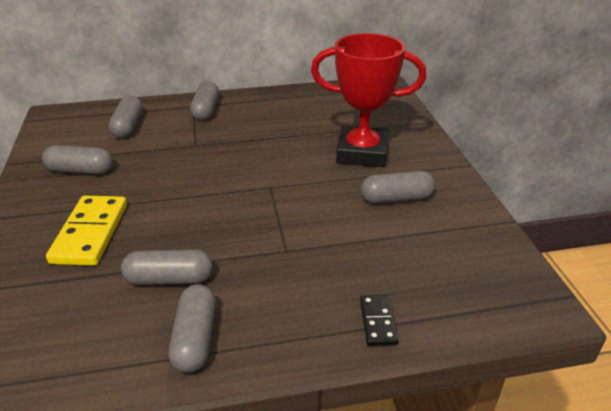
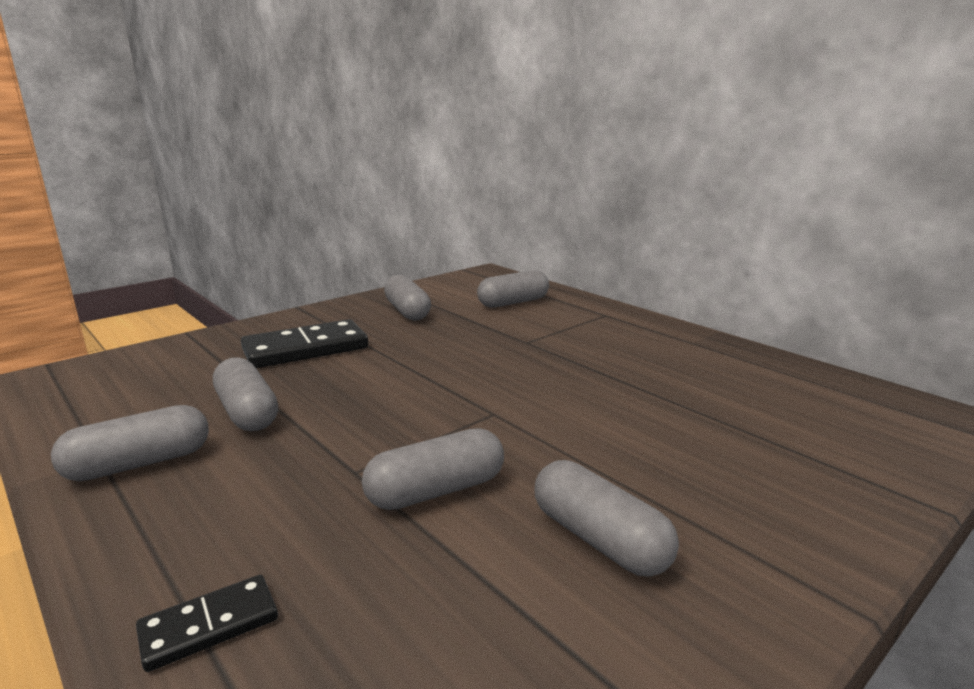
camera: 60 degrees right, 15 degrees down
yellow domino [46,196,127,266] -> black domino [241,319,368,368]
grey capsule [190,81,219,120] -> grey capsule moved to [362,428,504,510]
red trophy [311,33,426,167] -> none

